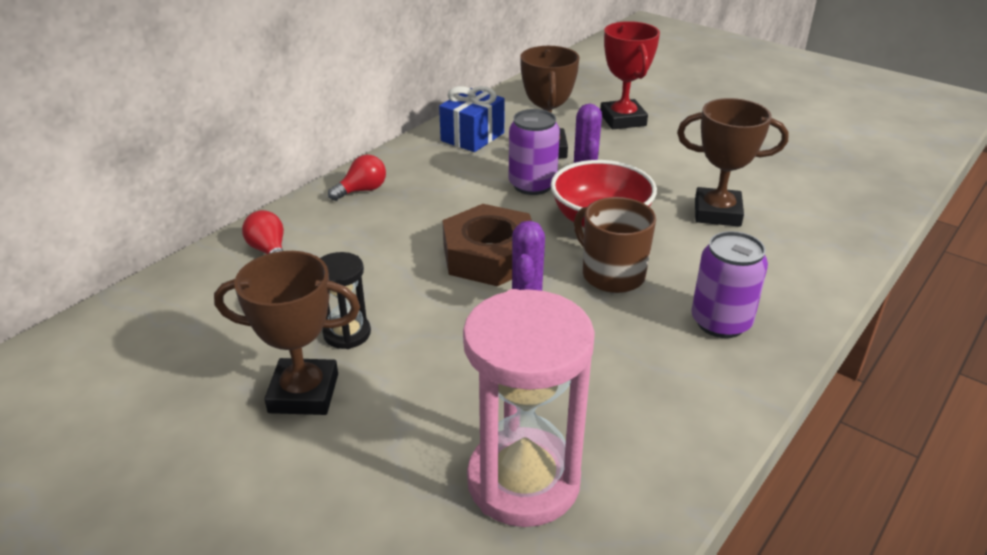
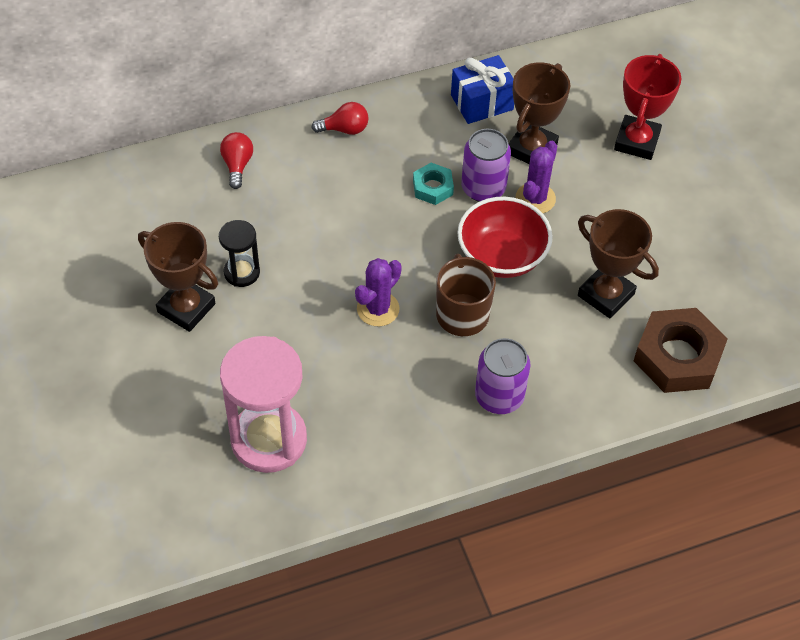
camera: 30 degrees right, 20 degrees up
brown nut [443,204,532,286] -> brown nut moved to [634,308,728,393]
none -> turquoise nut [413,163,454,205]

